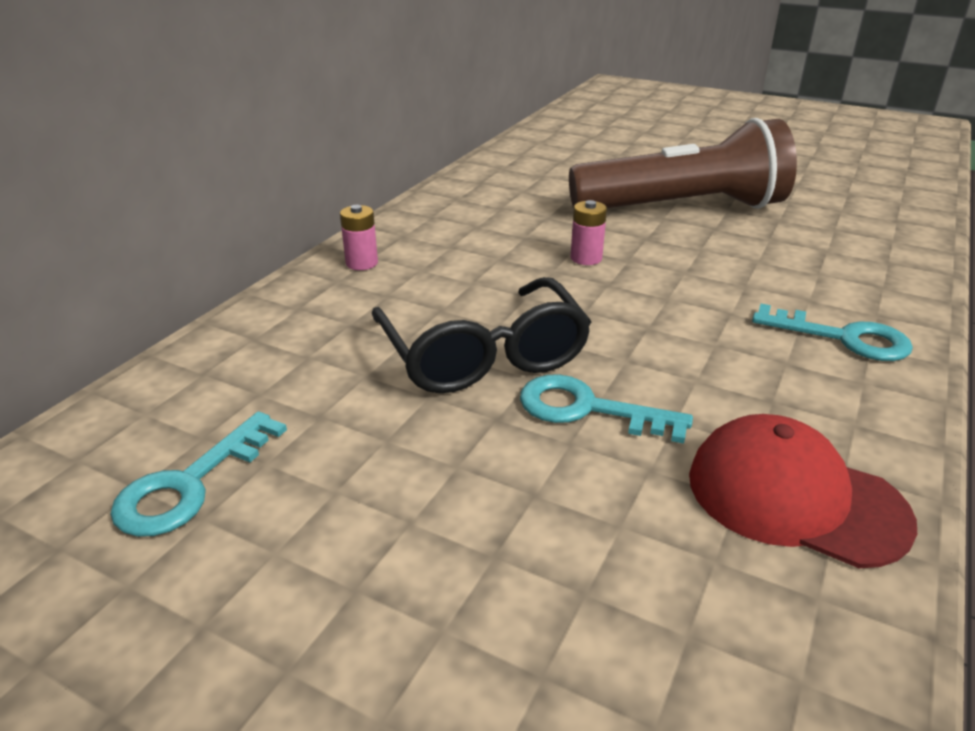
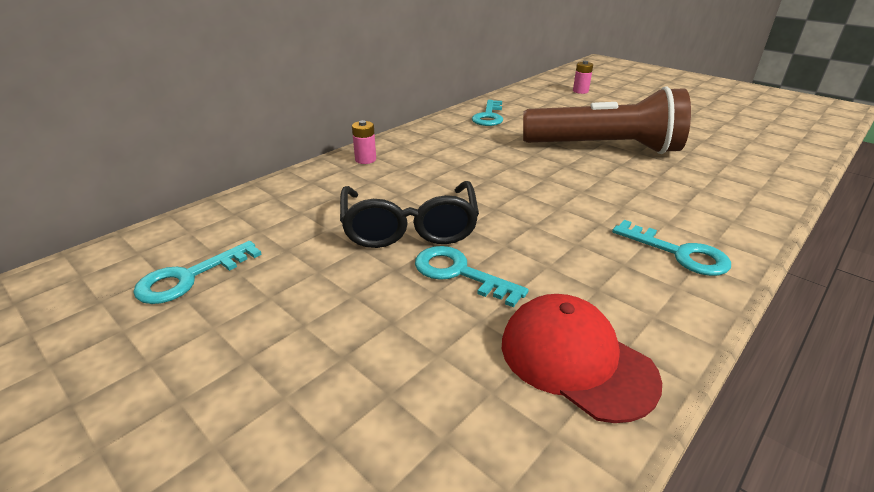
camera: 15 degrees right, 0 degrees up
pink battery [571,200,607,265] -> pink battery moved to [573,61,593,94]
none -> turquoise key [472,100,503,126]

